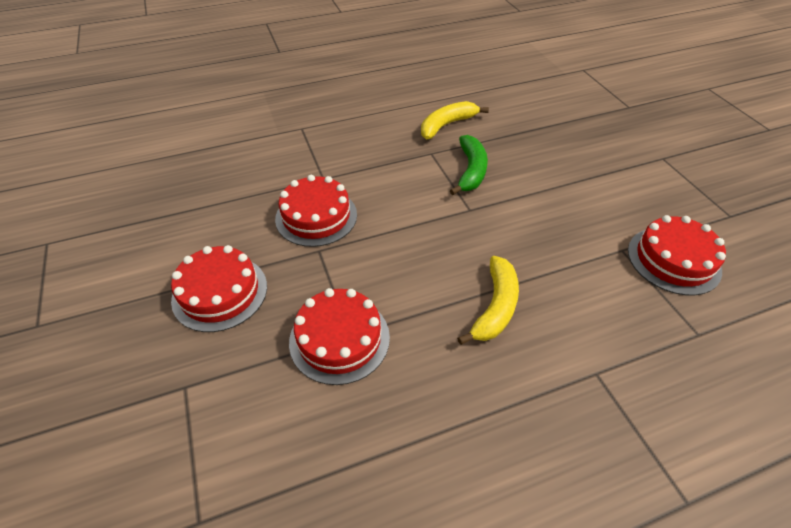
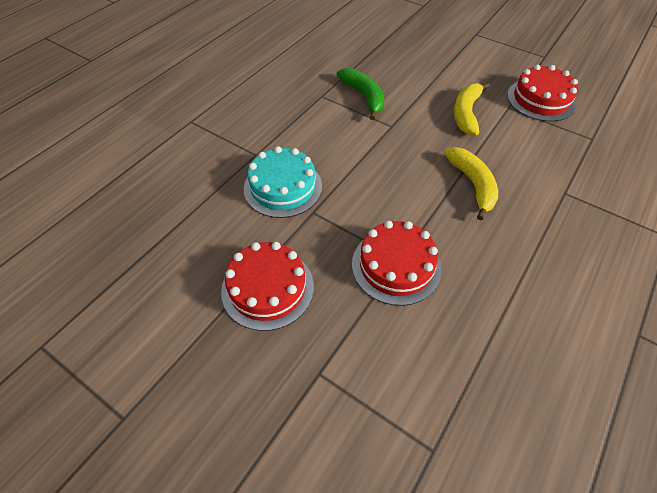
camera: 35 degrees left, 5 degrees up
red cake [275,175,357,247] -> turquoise cake [244,146,322,218]
yellow banana [421,101,489,139] -> yellow banana moved to [454,82,490,135]

